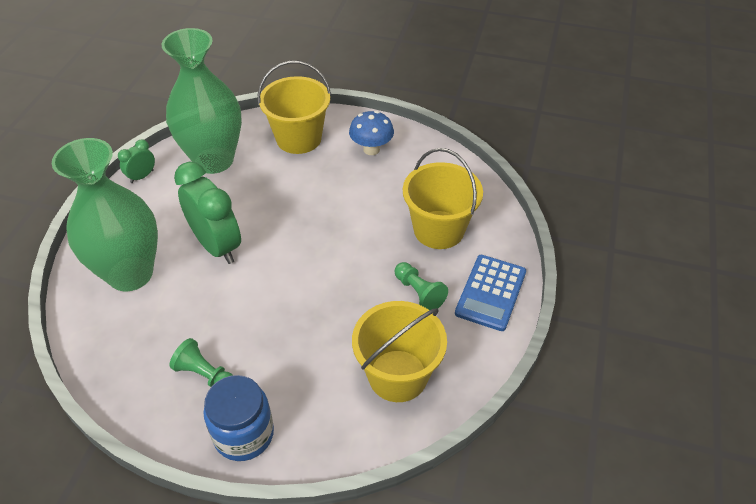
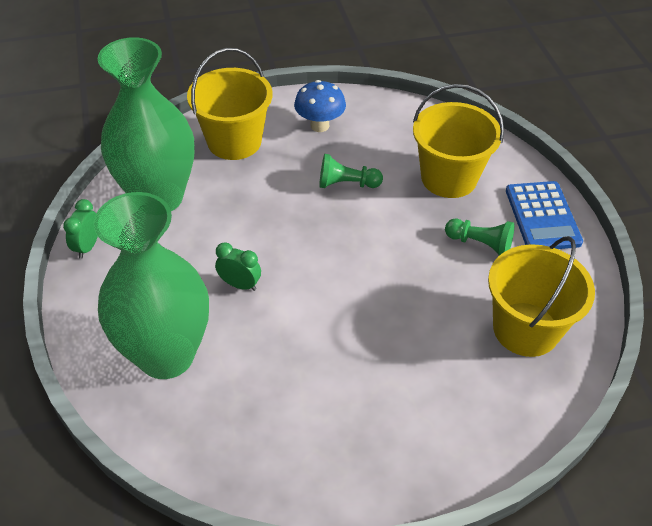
camera: 30 degrees left, 0 degrees up
green pawn [169,338,232,387] -> green pawn moved to [319,154,383,188]
green clock [174,162,241,264] -> green clock [215,242,261,291], size x0.48
blue jar [203,375,274,461] -> none

